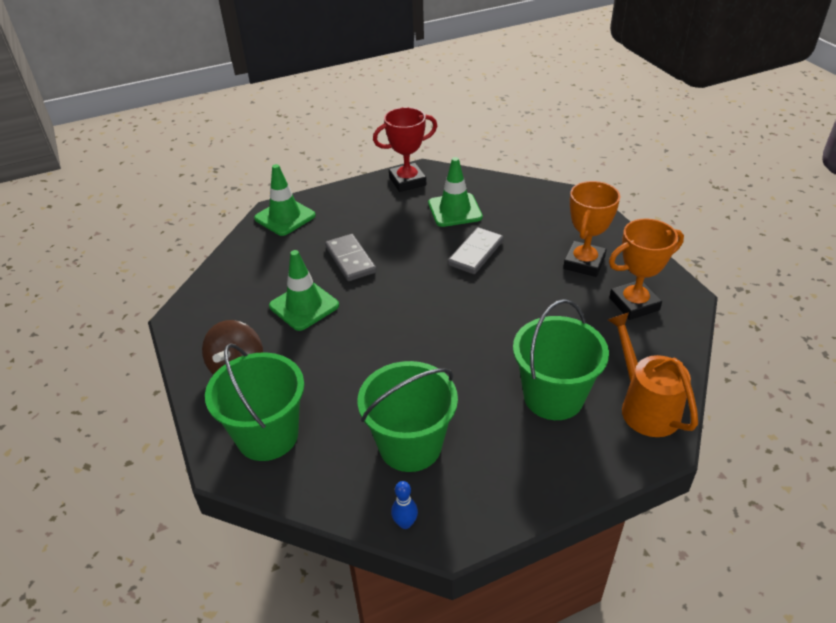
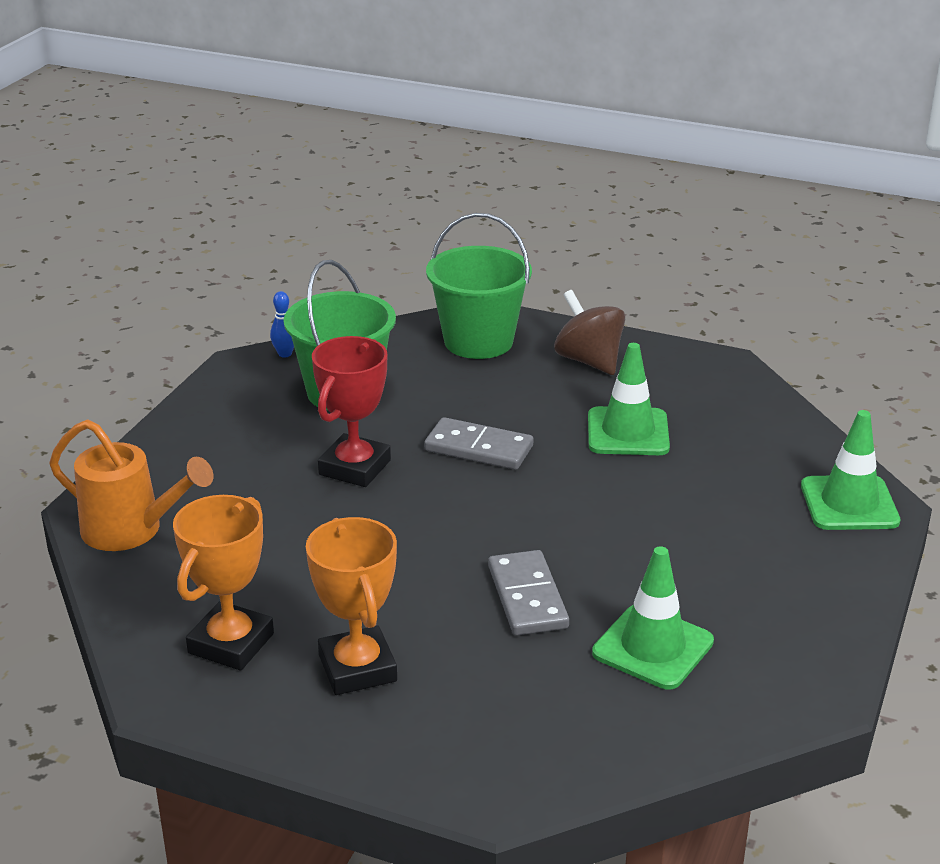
camera: 135 degrees right, 10 degrees down
grey domino [325,234,377,281] -> grey domino moved to [424,417,533,470]
red trophy [373,107,437,192] -> red trophy moved to [312,336,391,487]
green bucket [513,299,609,420] -> none

